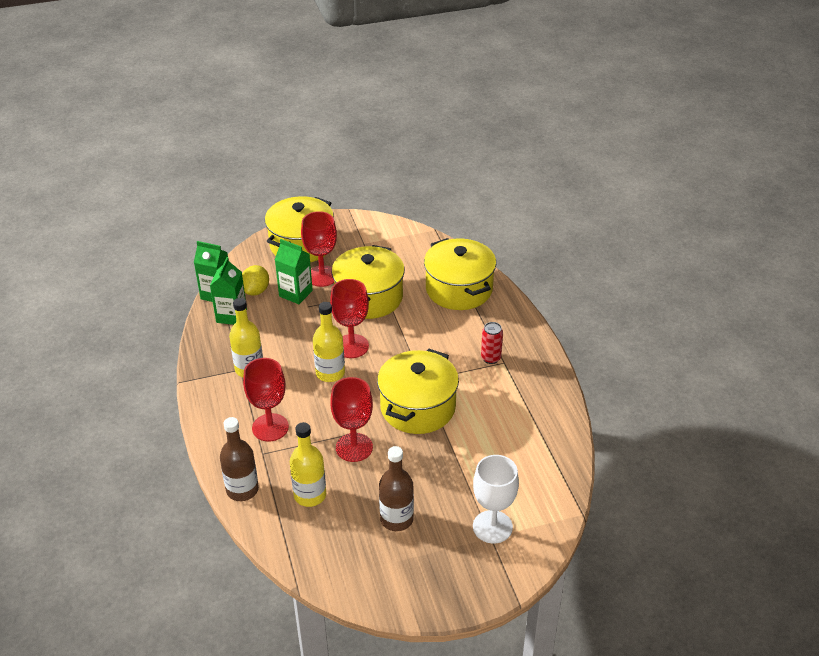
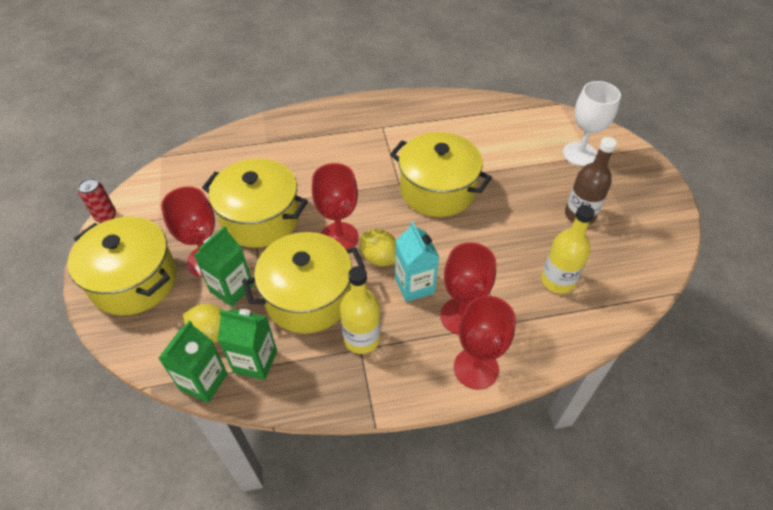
camera: 85 degrees left, 10 degrees up
brown bottle [220,417,259,501] -> none
yellow bottle [313,302,345,382] -> yellow lemon [360,229,396,266]
red goblet [330,377,373,462] -> red goblet moved to [454,296,516,389]
yellow pot [424,238,496,310] -> yellow pot moved to [242,232,365,333]
red can [481,322,503,364] -> red can moved to [78,178,116,223]
none -> turquoise carton [395,221,439,302]

